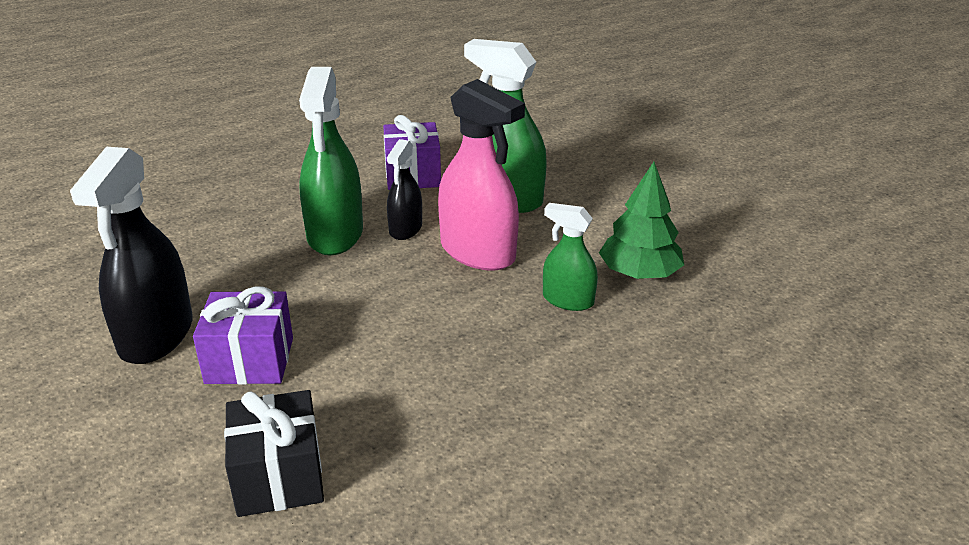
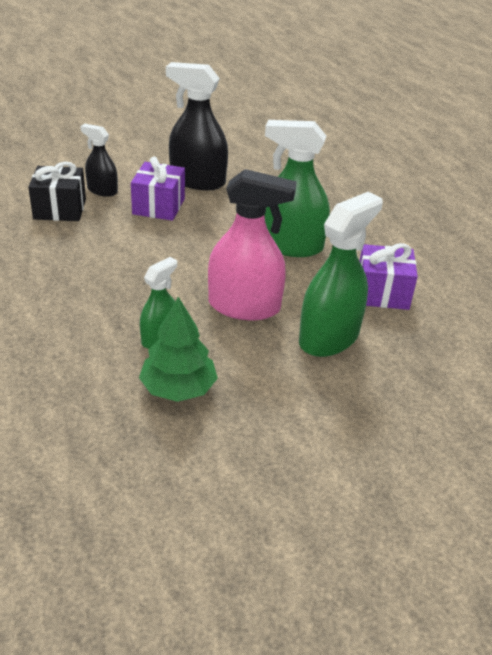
camera: 100 degrees right, 5 degrees up
black spray bottle [387,139,422,240] -> black spray bottle moved to [80,124,118,197]
pink spray bottle [438,79,525,271] -> pink spray bottle turned 135 degrees counterclockwise [208,169,297,320]

